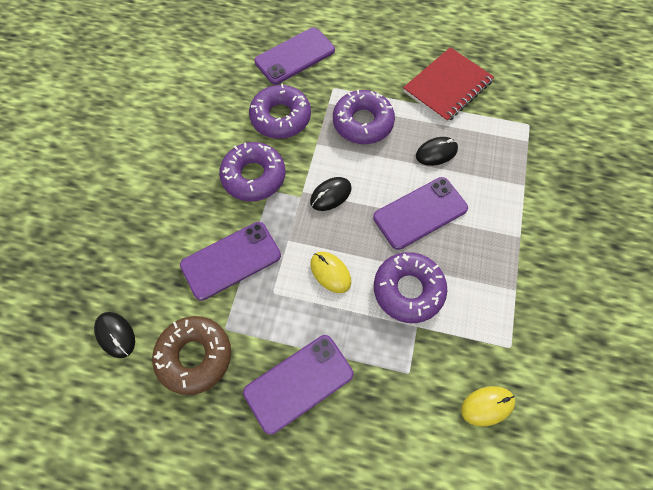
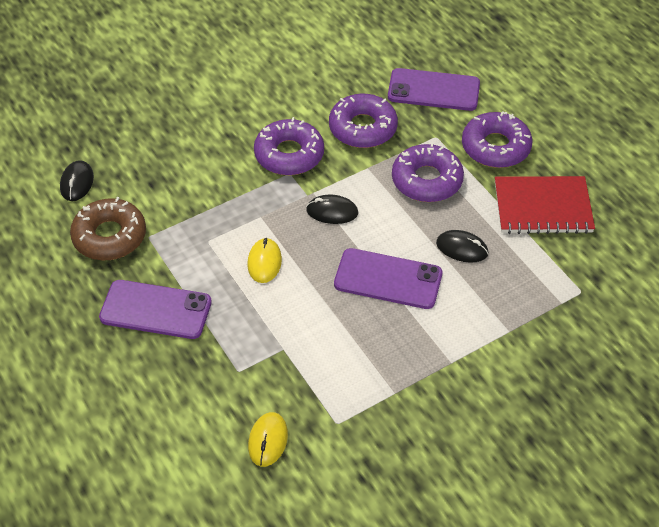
camera: 45 degrees right, 15 degrees down
purple phone [180,222,281,301] -> none
purple donut [374,252,447,323] -> purple donut moved to [462,111,532,168]
yellow mouse [461,386,515,427] -> yellow mouse turned 75 degrees clockwise [248,412,288,467]

